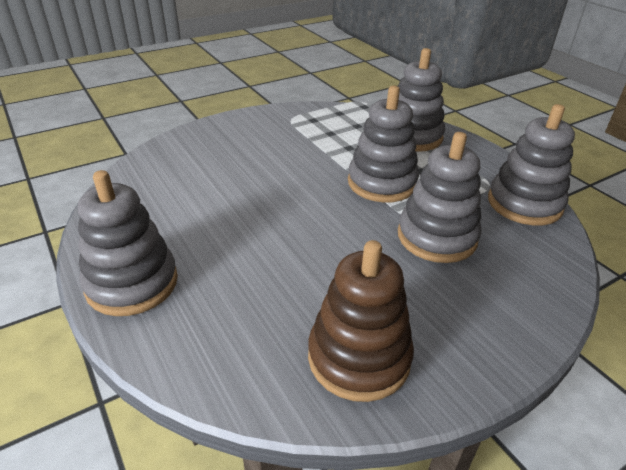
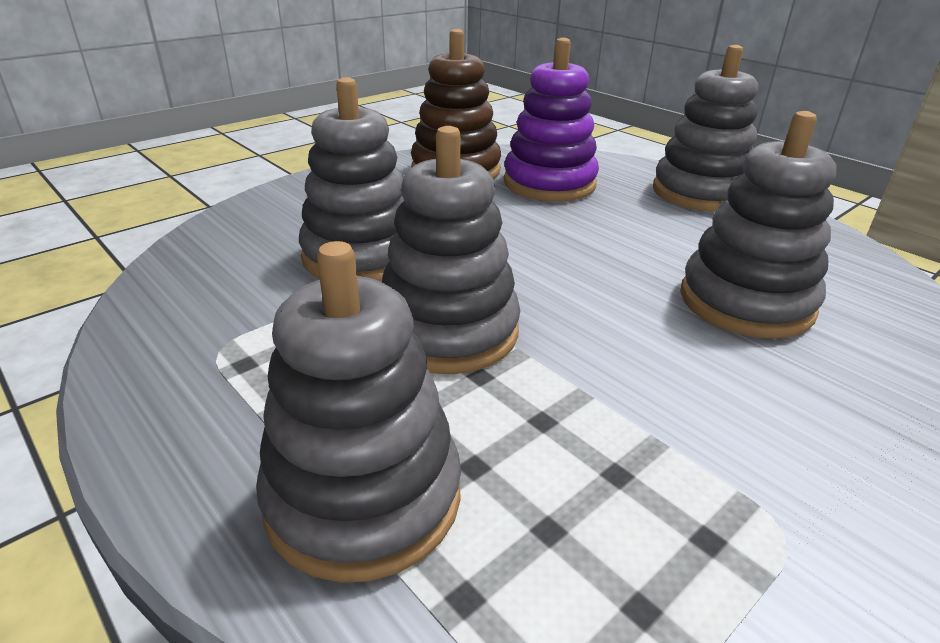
camera: 170 degrees right, 5 degrees down
grey stacking toy [488,104,575,225] -> grey stacking toy moved to [681,111,837,339]
none -> purple stacking toy [503,38,599,202]

